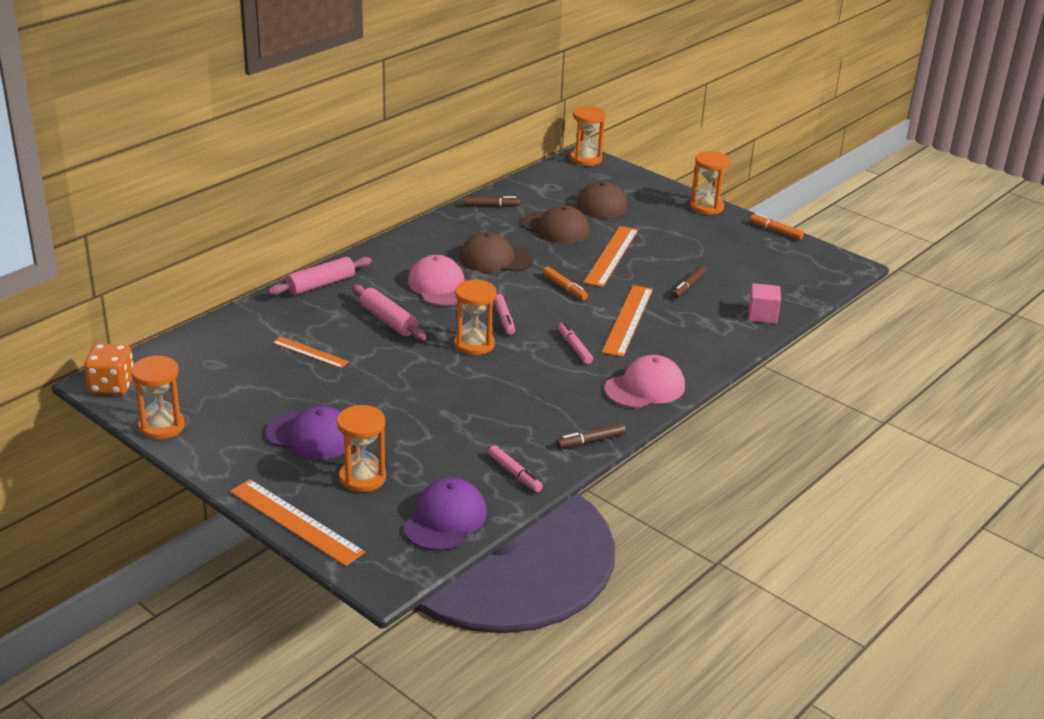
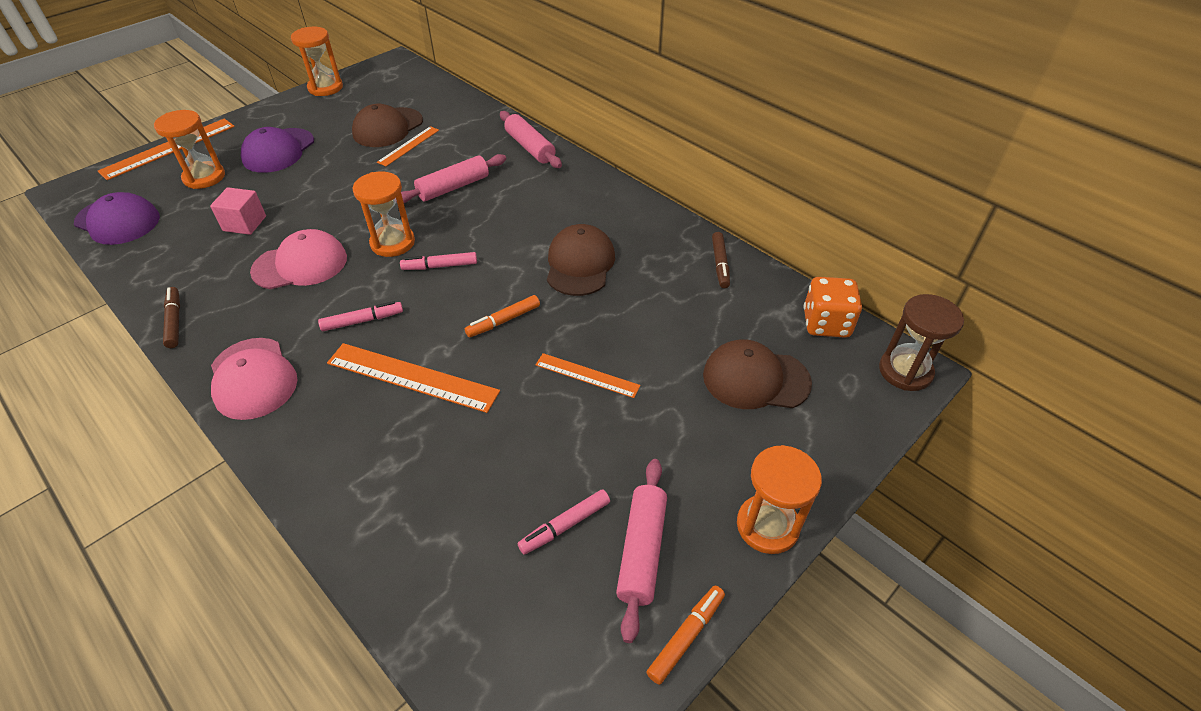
camera: 95 degrees right, 15 degrees up
orange dice [84,344,134,395] -> orange dice moved to [804,277,862,338]
pink cap [408,255,465,306] -> pink cap moved to [250,229,347,289]
pink marker [488,445,543,492] -> pink marker moved to [518,489,610,555]
brown cap [522,205,590,244] -> brown cap moved to [352,104,423,147]
orange hourglass [570,106,606,166] -> brown hourglass [879,294,964,391]
orange ruler [583,226,638,287] -> orange ruler [536,353,640,398], size x0.60
brown marker [672,266,707,299] -> none
pink cube [748,283,781,324] -> pink cube moved to [210,187,266,235]
none -> pink rolling pin [616,459,667,643]

